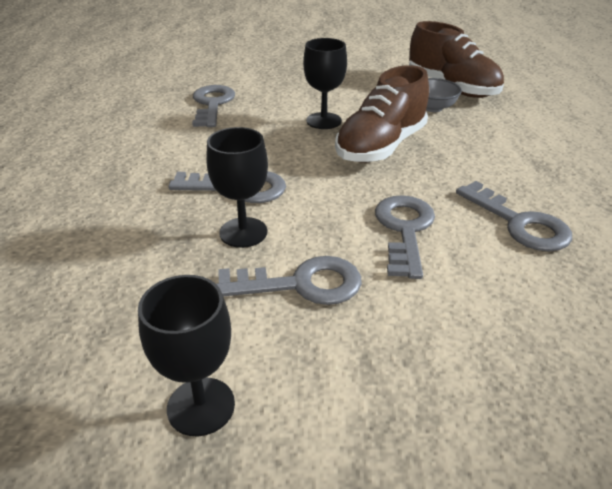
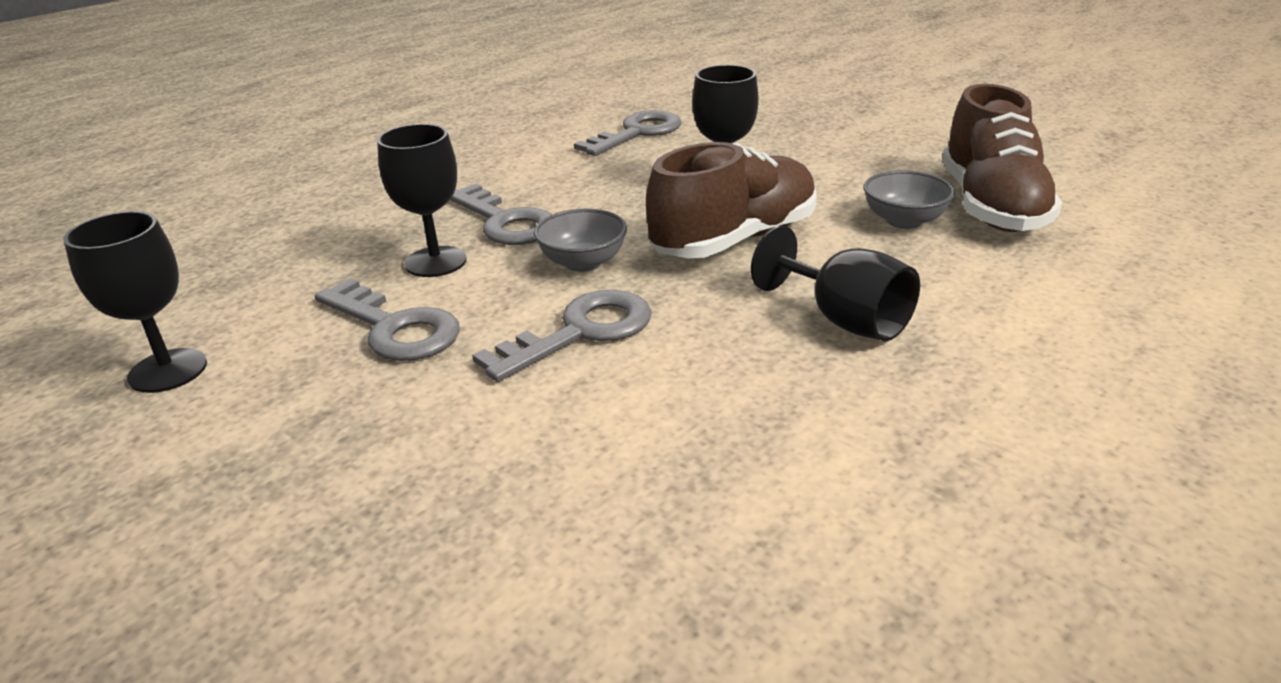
camera: 45 degrees right, 5 degrees down
brown shoe [335,65,429,163] -> brown shoe turned 150 degrees clockwise [646,142,817,258]
grey key [456,181,572,252] -> none
none -> grey bowl [534,208,627,272]
none -> black goblet [751,226,920,341]

